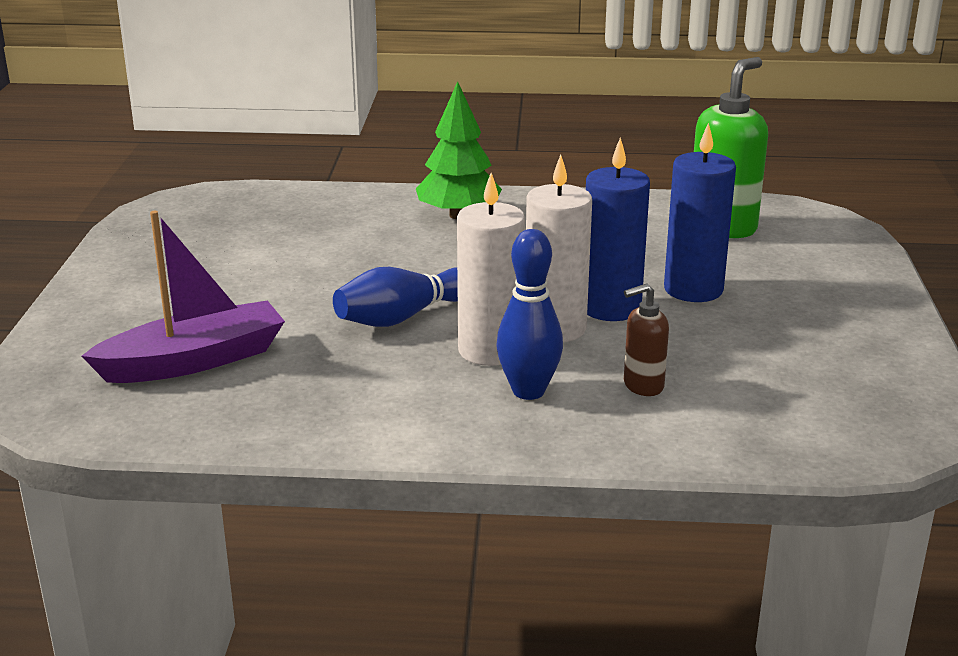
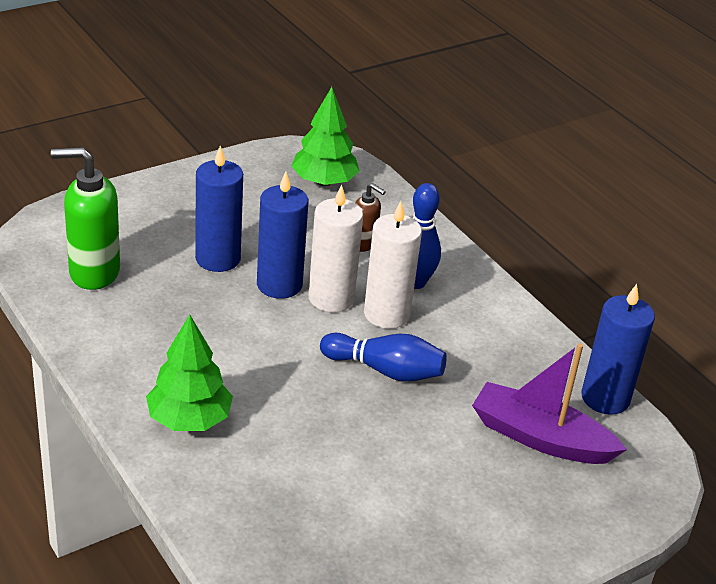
camera: 130 degrees left, 10 degrees up
none -> green tree [291,87,360,186]
none -> blue candle [581,284,655,415]

